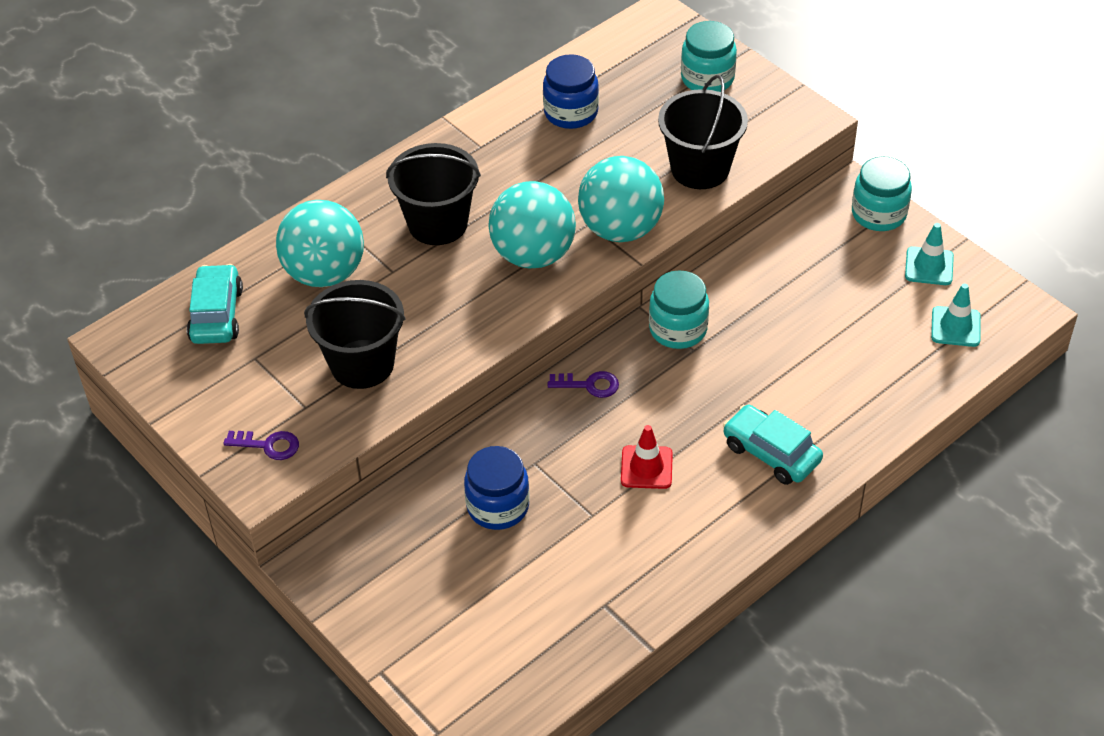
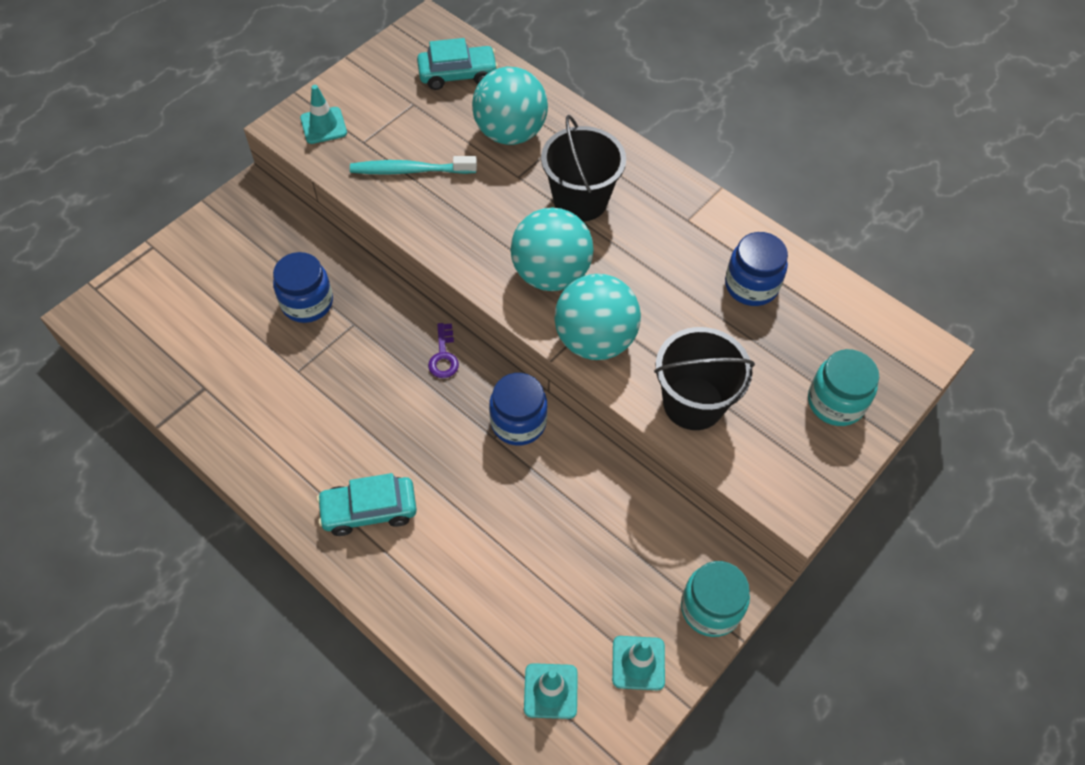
camera: 80 degrees right, 10 degrees up
purple key [223,431,299,460] -> turquoise traffic cone [300,85,347,144]
black bucket [304,280,406,389] -> turquoise toothbrush [350,156,477,174]
red traffic cone [621,425,673,489] -> none
turquoise jar [649,270,709,349] -> blue jar [489,373,548,446]
turquoise car [723,405,823,485] -> turquoise car turned 135 degrees counterclockwise [316,473,417,536]

